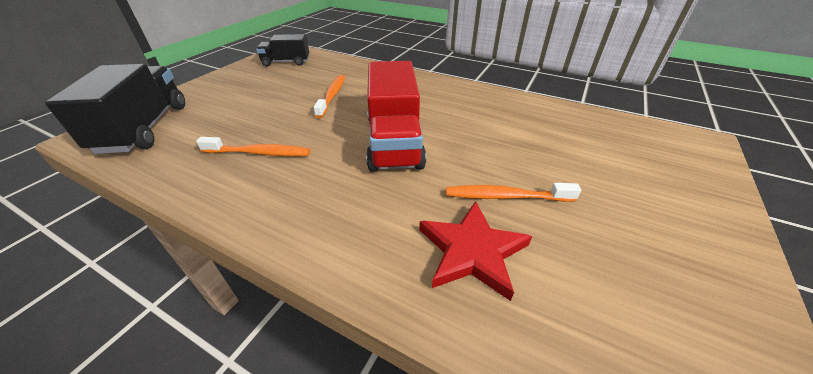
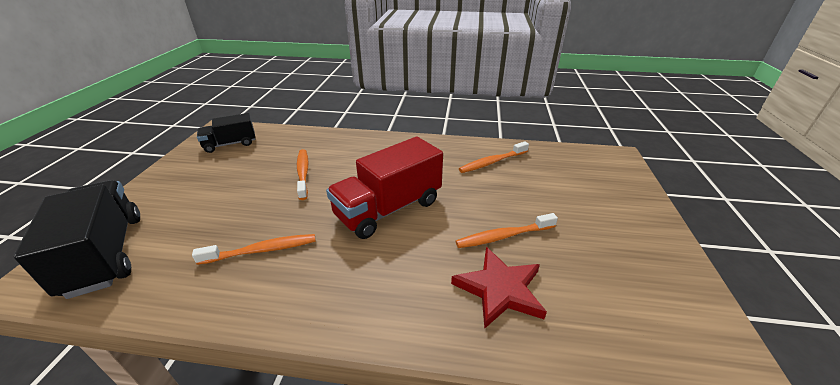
camera: 20 degrees left, 5 degrees down
red truck [366,61,426,172] -> red truck turned 75 degrees clockwise [326,137,443,239]
none -> orange toothbrush [459,141,529,173]

